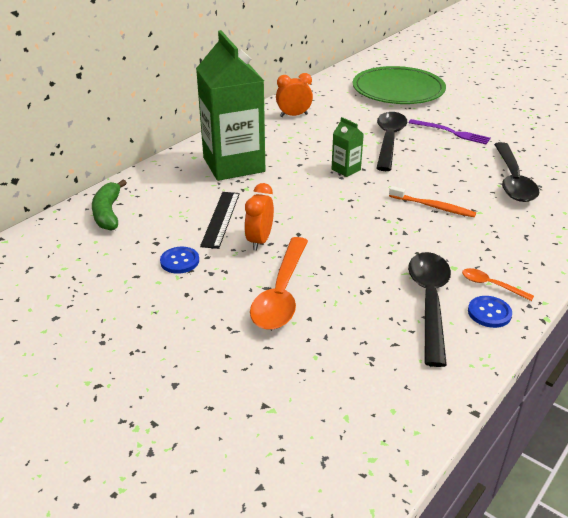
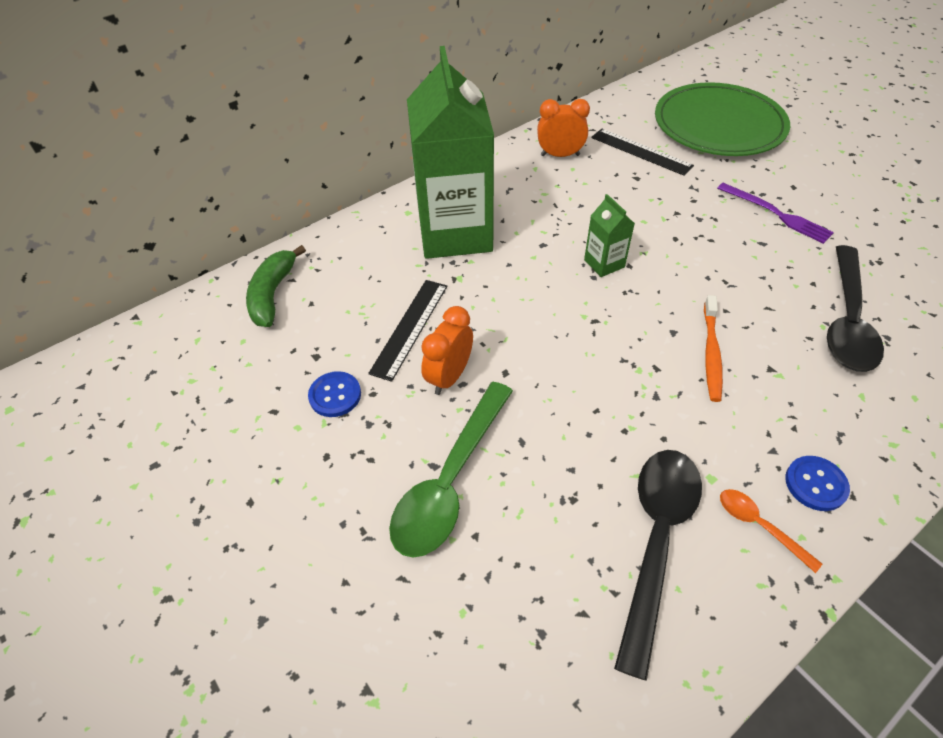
camera: 15 degrees right, 15 degrees up
orange spoon [250,237,308,330] -> green spoon [389,382,513,557]
black spoon [376,112,408,171] -> none
orange toothbrush [389,186,476,217] -> orange toothbrush turned 60 degrees clockwise [704,295,723,402]
blue button [468,296,512,328] -> blue button moved to [785,456,850,511]
none -> black ruler [591,129,694,176]

